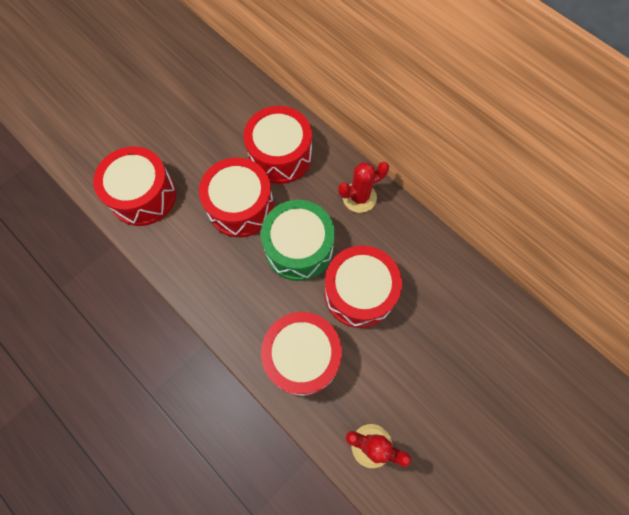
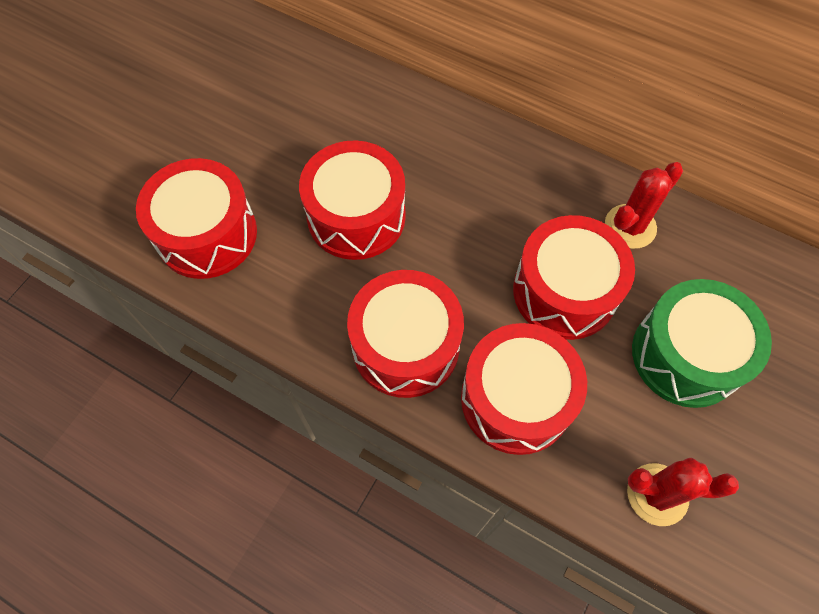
camera: 15 degrees left, 5 degrees down
red drum [243,106,312,184] -> red drum moved to [347,270,464,398]
green drum [261,200,335,281] -> green drum moved to [632,279,772,408]
red cactus [338,162,389,213] -> red cactus moved to [605,162,683,249]

